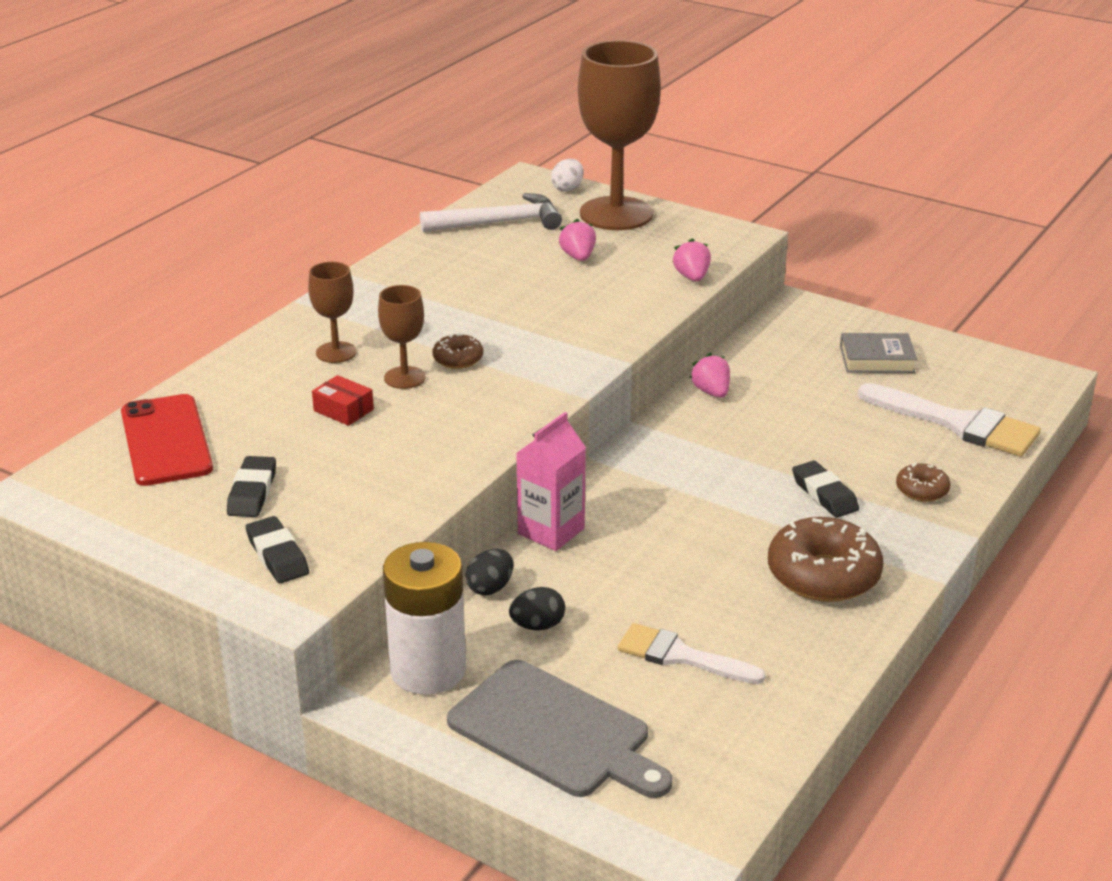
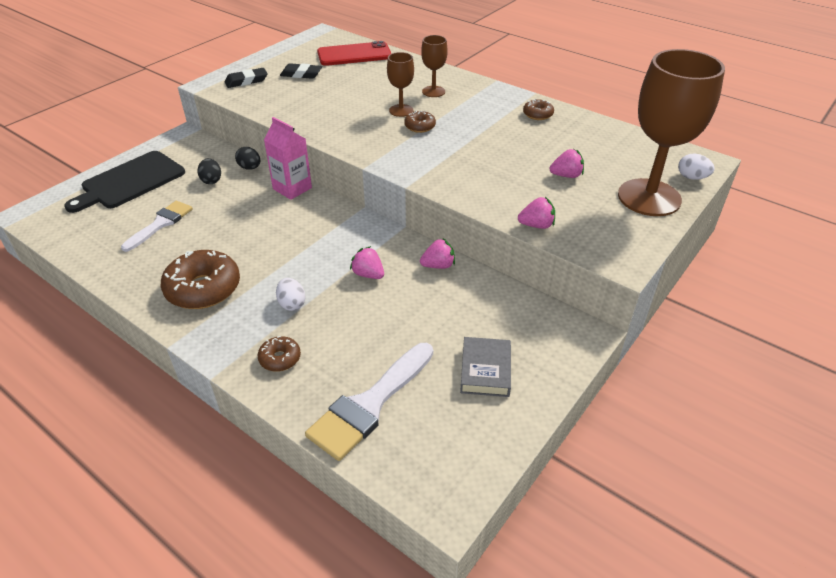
camera: 95 degrees right, 10 degrees up
red box [312,375,374,426] -> none
white battery [383,542,466,695] -> none
white hammer [420,193,562,232] -> none
grey cutting board [447,660,672,798] -> black cutting board [64,151,185,213]
black eraser [792,461,859,518] -> white egg [276,278,306,311]
none -> pink strawberry [350,246,384,279]
none -> brown donut [523,99,554,120]

